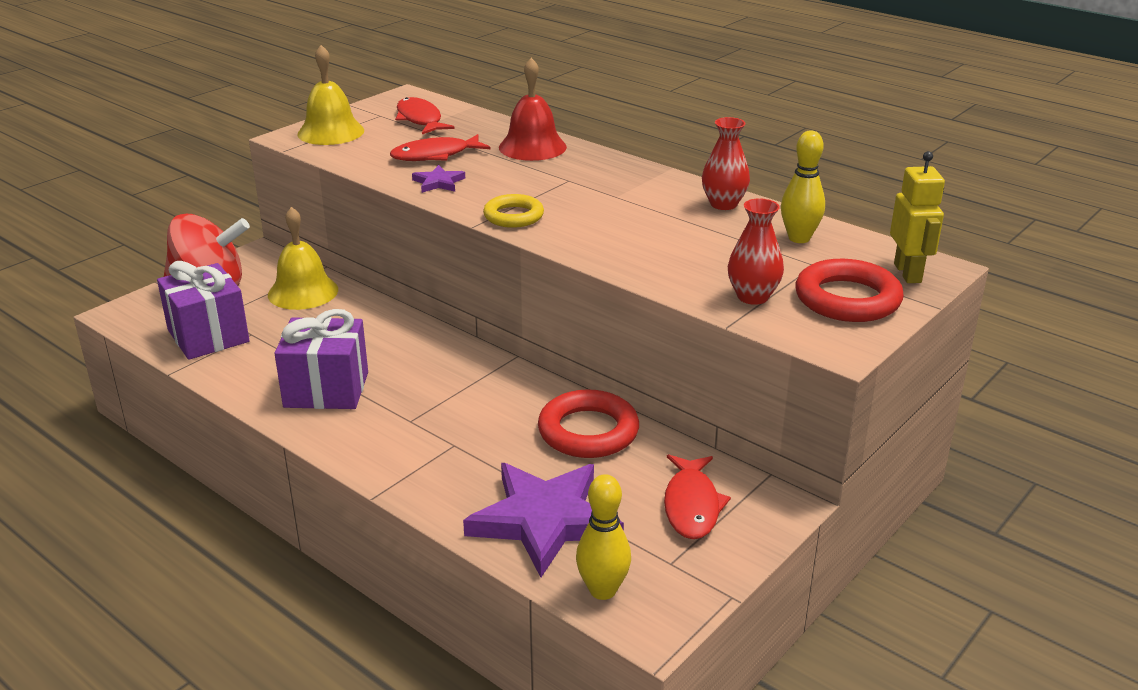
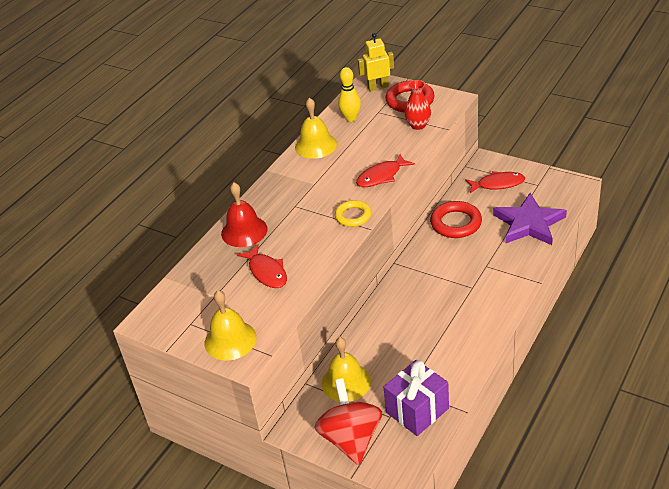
camera: 95 degrees left, 10 degrees up
purple gift [274,309,368,409] -> none
red fish [395,97,455,134] -> red fish moved to [356,154,415,187]
purple star [412,165,465,193] -> none
yellow bowling pin [576,474,631,600] -> none
red vase [702,117,750,210] -> yellow bell [295,98,337,159]

